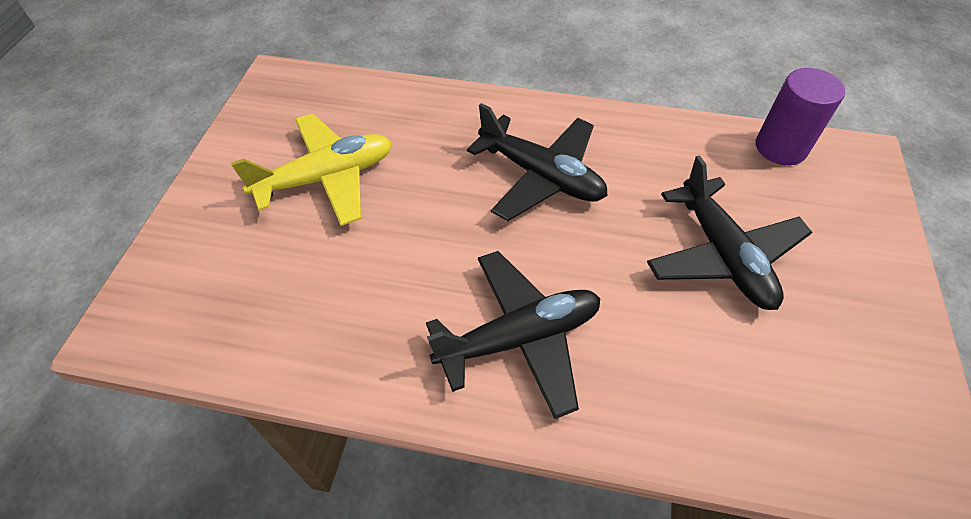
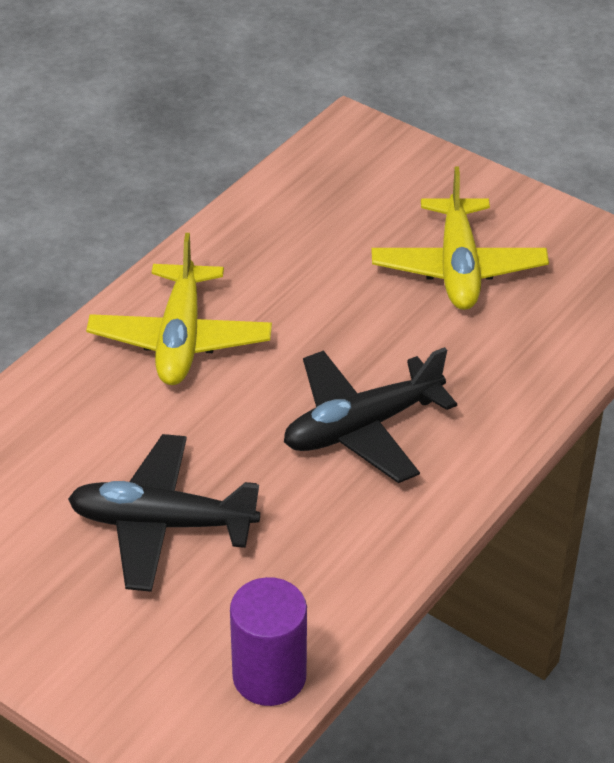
camera: 115 degrees right, 10 degrees down
black plane [426,251,601,419] -> yellow plane [86,233,272,385]

